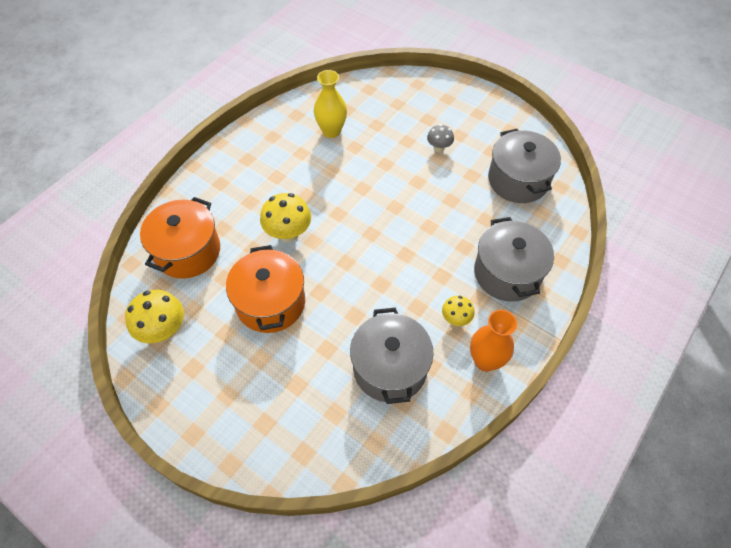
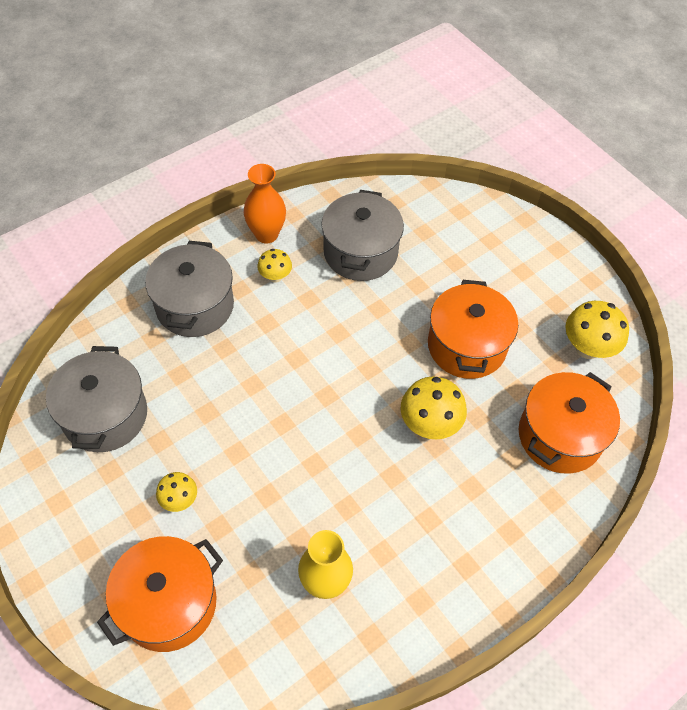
camera: 165 degrees left, 0 degrees up
grey mushroom [427,124,454,152] -> yellow mushroom [156,472,197,512]
none -> orange pot [97,536,223,652]

